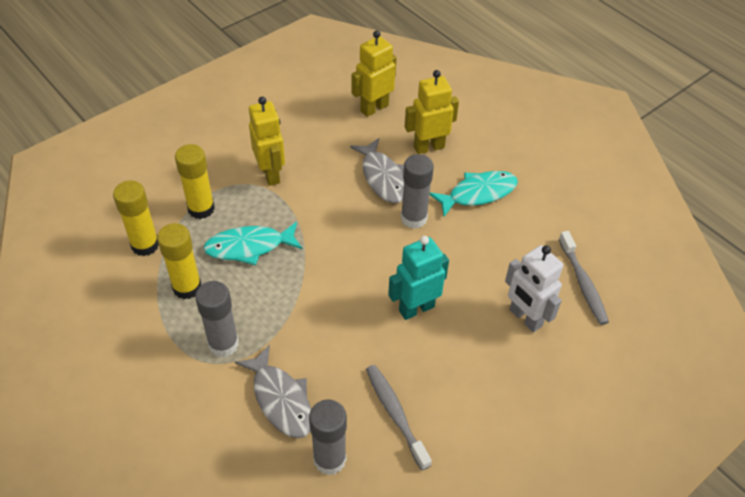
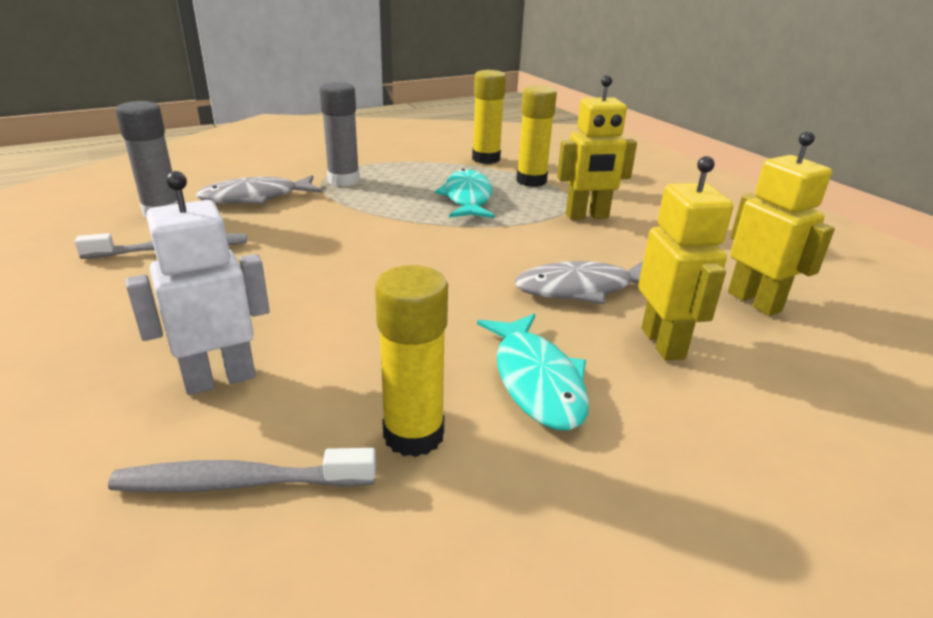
camera: 100 degrees right, 20 degrees down
yellow glue stick [157,223,202,299] -> yellow glue stick moved to [375,265,448,457]
turquoise robot [388,236,449,320] -> none
grey glue stick [401,154,434,229] -> none

